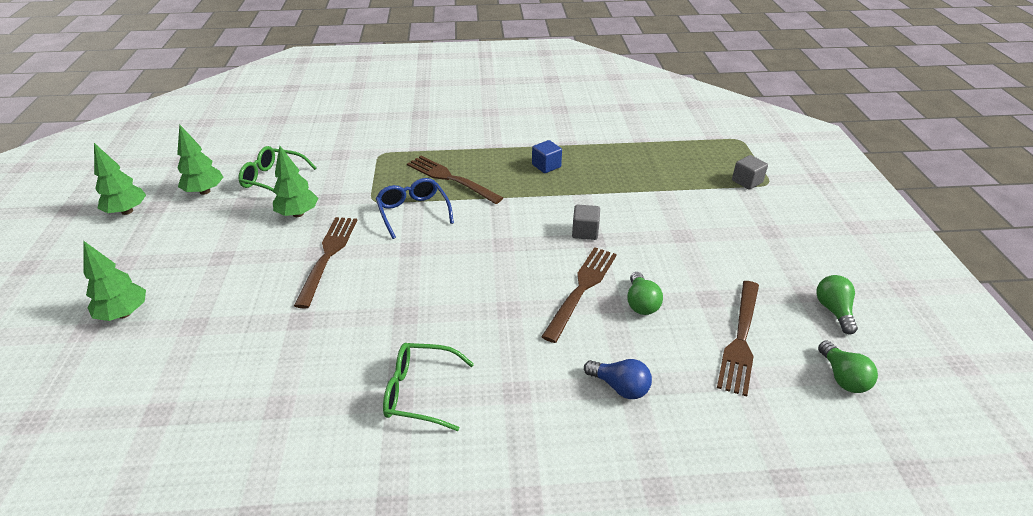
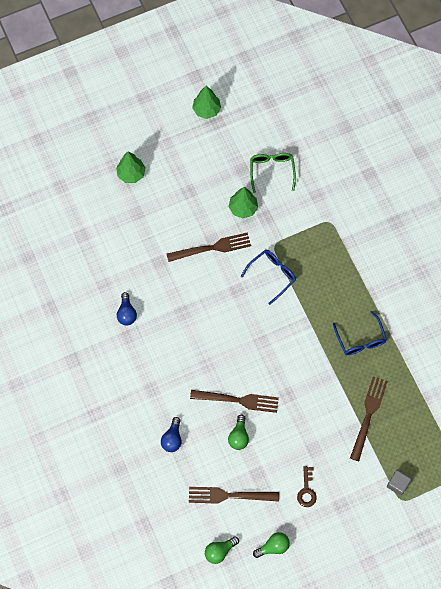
camera: 70 degrees right, 30 degrees up
green tree [177,124,223,195] -> none
green glasses [383,343,474,431] -> none
brown fork [407,156,503,204] -> brown fork moved to [350,376,388,461]
blue cube [532,140,562,173] -> blue glasses [333,311,387,355]
grey cube [572,204,600,240] -> none
green light bulb [627,272,663,315] -> green light bulb turned 60 degrees counterclockwise [228,414,249,450]
none -> blue light bulb [117,292,137,325]
none -> brown key [297,466,317,507]

